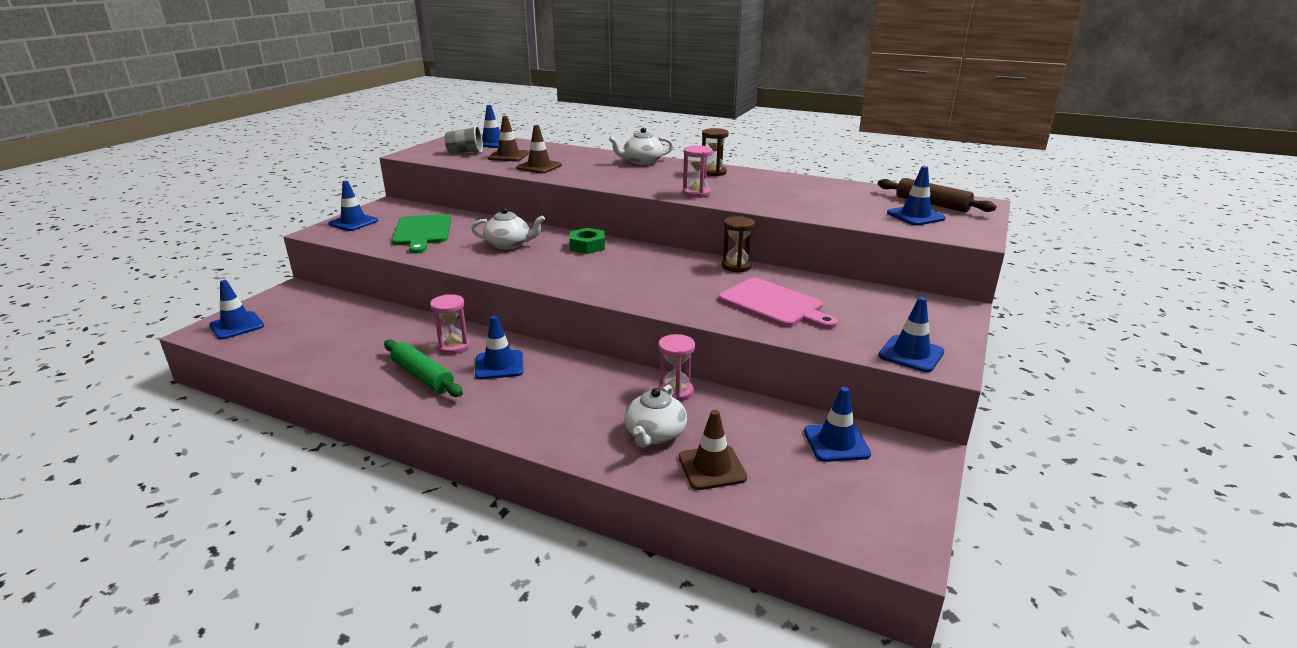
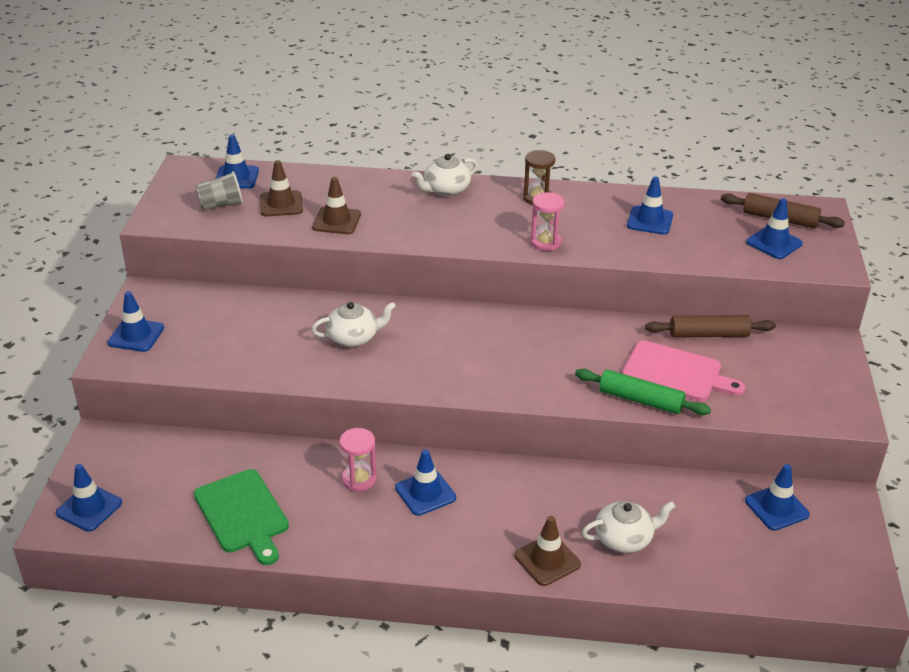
camera: 20 degrees left, 10 degrees up
green rolling pin [384,340,463,397] -> green rolling pin moved to [575,369,711,415]
green cutting board [392,214,451,253] -> green cutting board moved to [194,469,289,565]
green nut [569,228,605,254] -> none
white teapot [624,385,687,448] -> white teapot turned 105 degrees counterclockwise [582,501,676,553]
pink hourglass [658,334,695,401] -> none
brown traffic cone [679,410,747,490] -> brown traffic cone moved to [515,516,581,586]
brown hourglass [722,216,755,273] -> none
blue traffic cone [878,297,944,372] -> blue traffic cone moved to [627,177,673,235]
none -> brown rolling pin [645,315,776,338]

